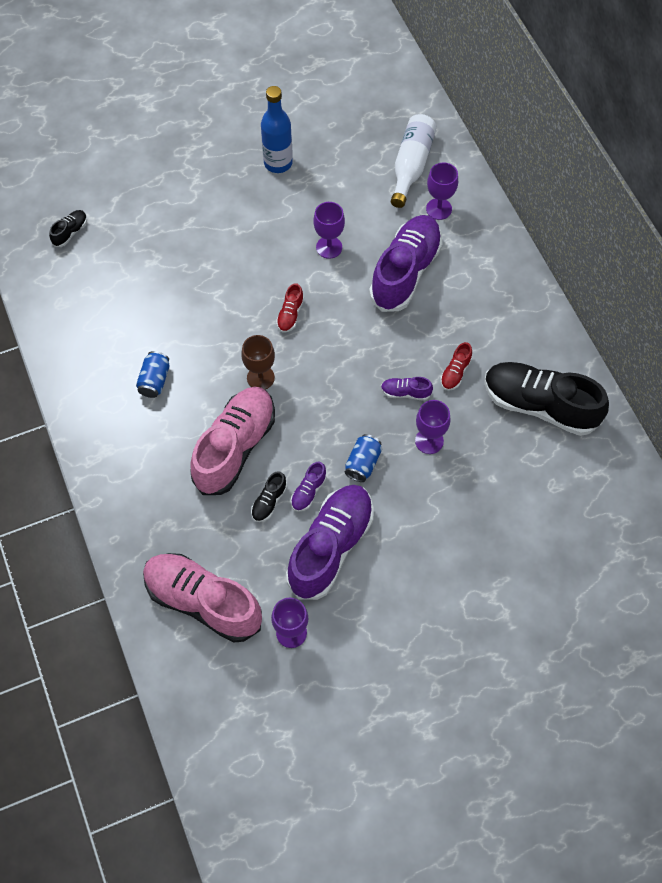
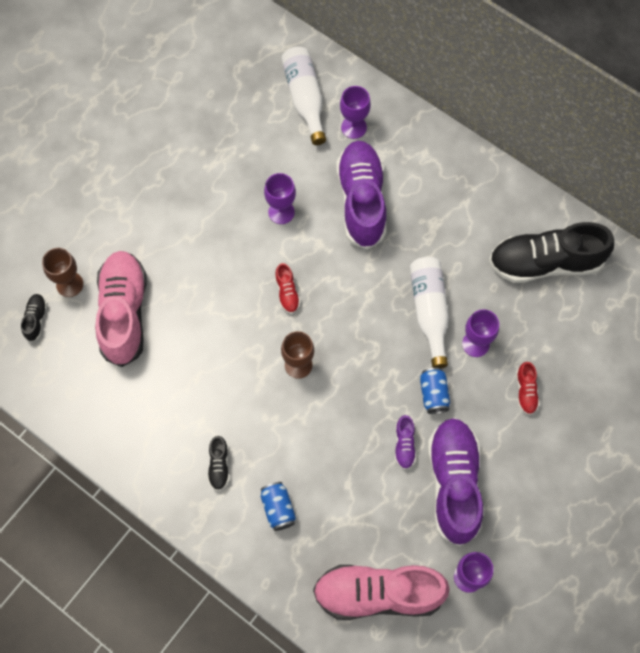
camera: 30 degrees left, 5 degrees up
blue can [136,351,170,398] -> blue can moved to [261,482,296,531]
pink shoe [190,387,275,495] -> pink shoe moved to [95,251,147,367]
black shoe [251,471,287,522] -> black shoe moved to [208,436,229,491]
blue bottle [261,86,293,173] -> none
purple shoe [381,377,433,401] -> white bottle [410,257,449,368]
red shoe [440,342,472,391] -> red shoe moved to [516,362,540,415]
none -> brown goblet [42,248,83,297]

